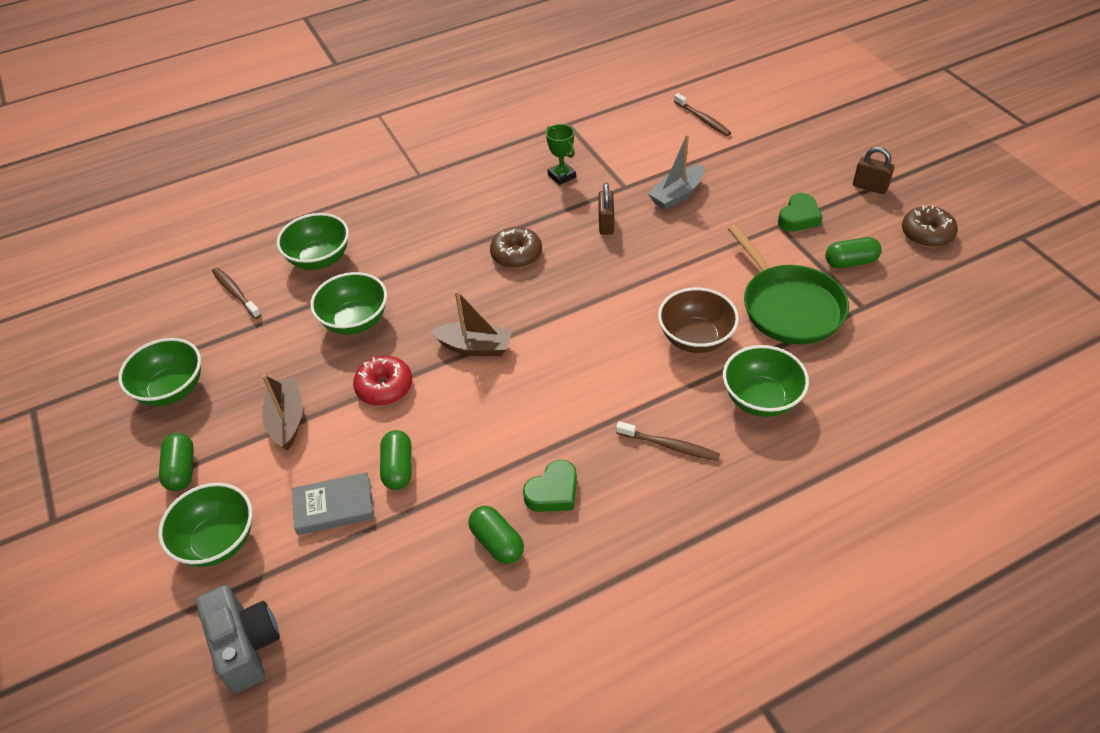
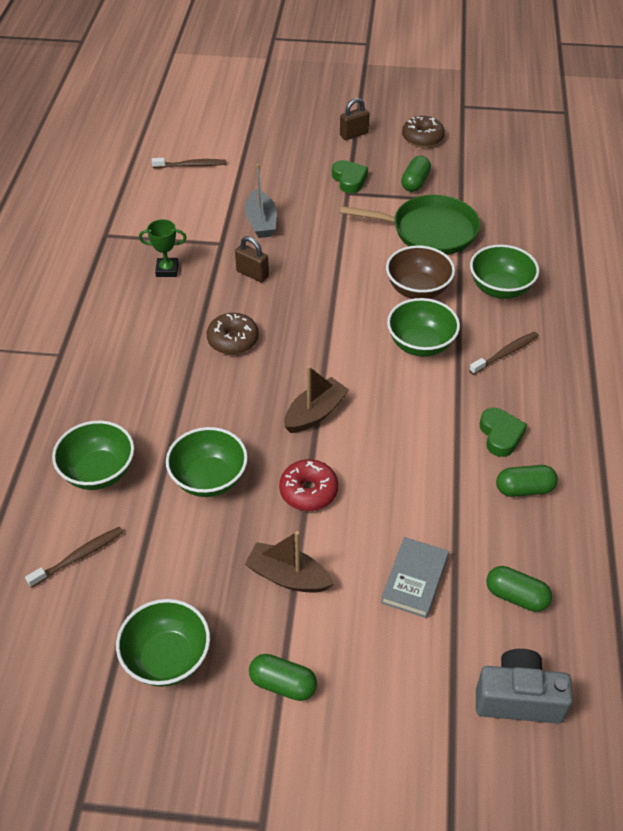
camera: 60 degrees left, 0 degrees up
green bowl [158,483,252,567] -> green bowl moved to [387,298,460,357]
brown toothbrush [212,267,261,319] -> brown toothbrush turned 150 degrees clockwise [25,527,124,588]
green capsule [380,430,412,490] -> green capsule moved to [486,566,552,612]

